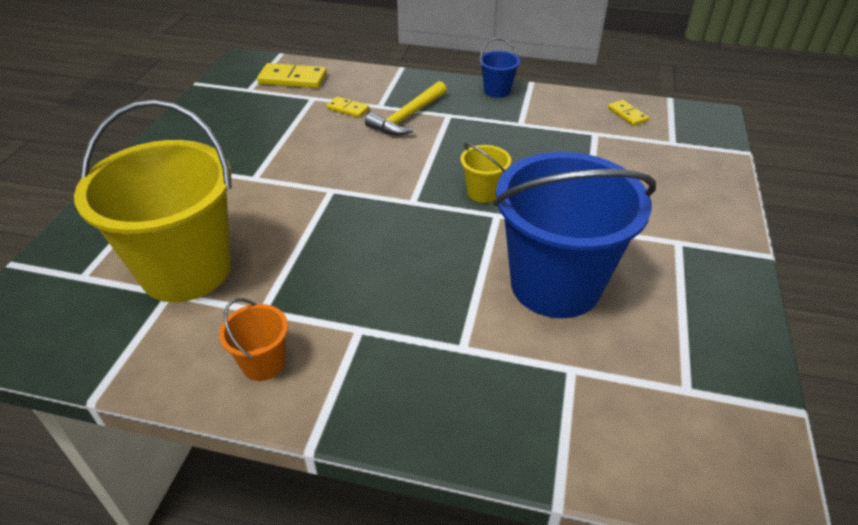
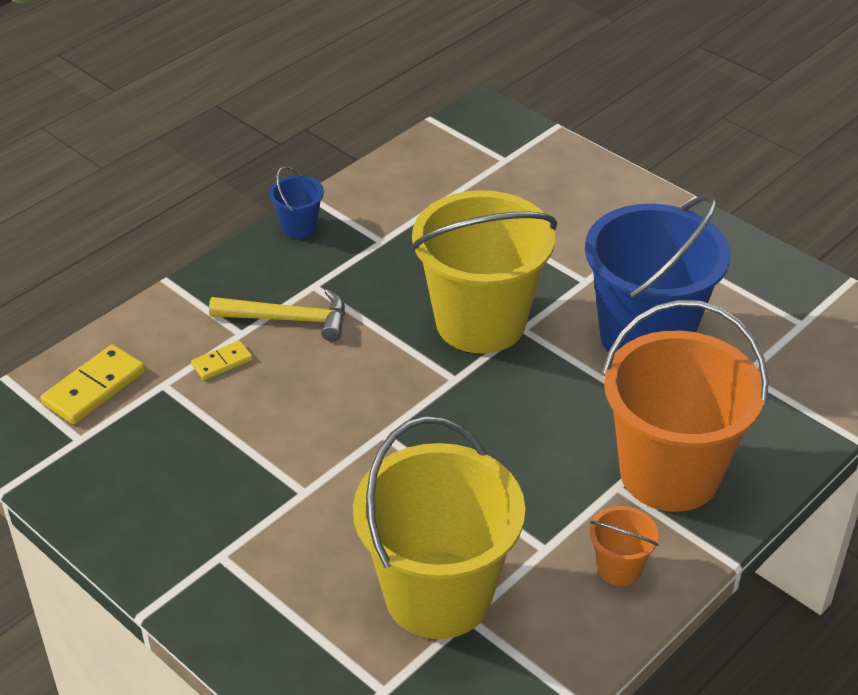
camera: 60 degrees left, 0 degrees up
yellow hammer [365,81,447,135] -> yellow hammer turned 60 degrees counterclockwise [209,289,345,342]
yellow bucket [460,143,511,203] -> yellow bucket [411,190,557,354], size x2.38
yellow domino [608,100,649,126] -> none
none -> orange bucket [602,300,769,512]

